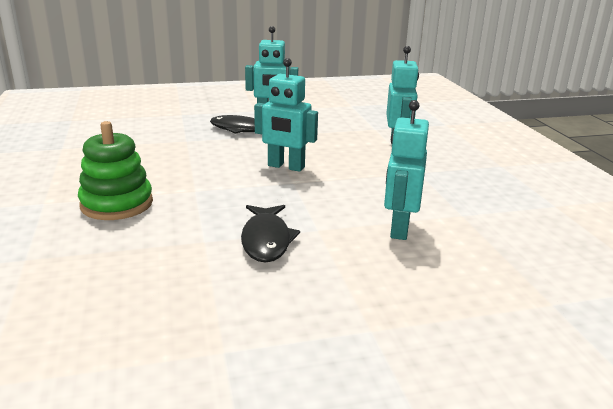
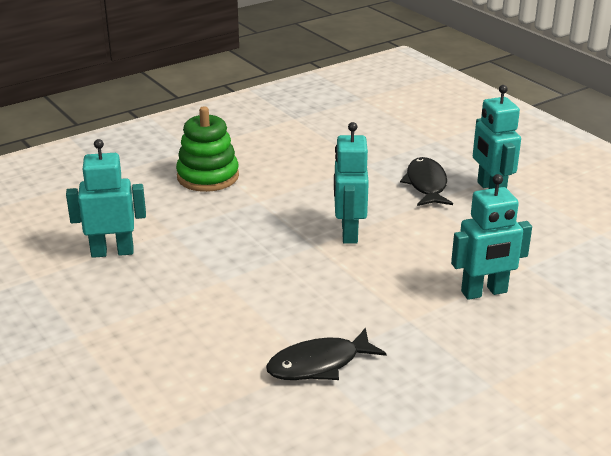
camera: 70 degrees right, 5 degrees up
black fish [241,205,300,263] -> black fish moved to [266,328,387,380]
turquoise robot [384,100,429,240] -> turquoise robot moved to [66,139,146,258]

